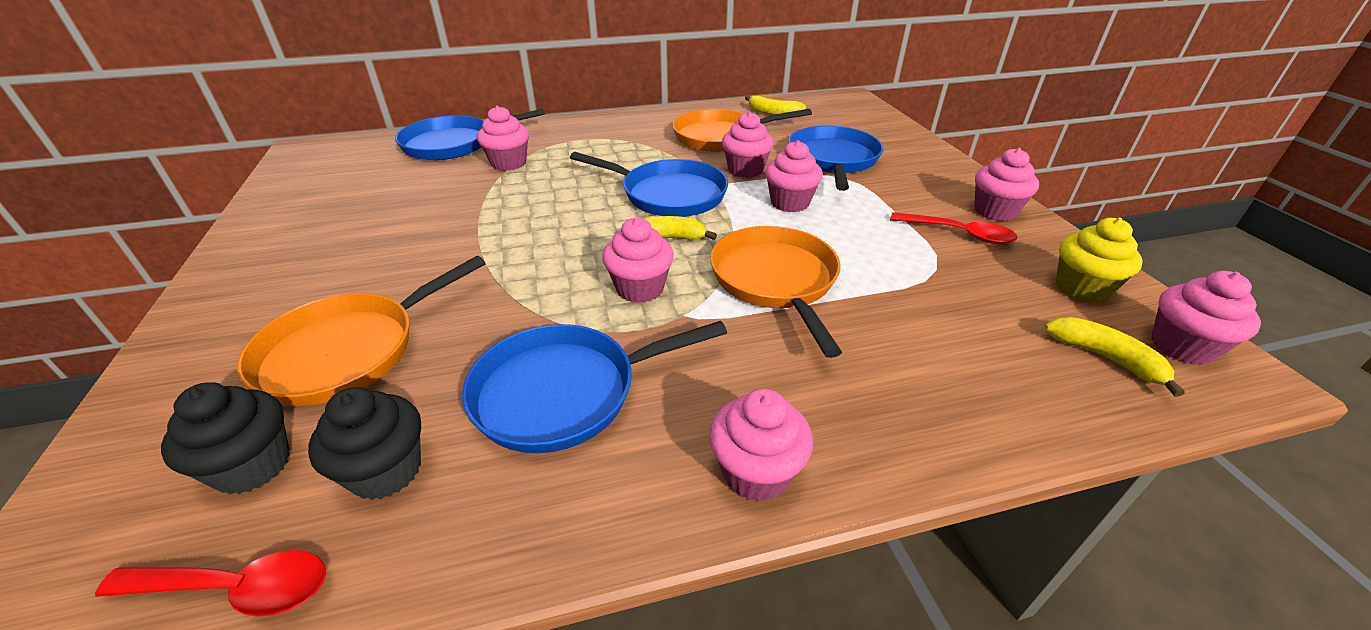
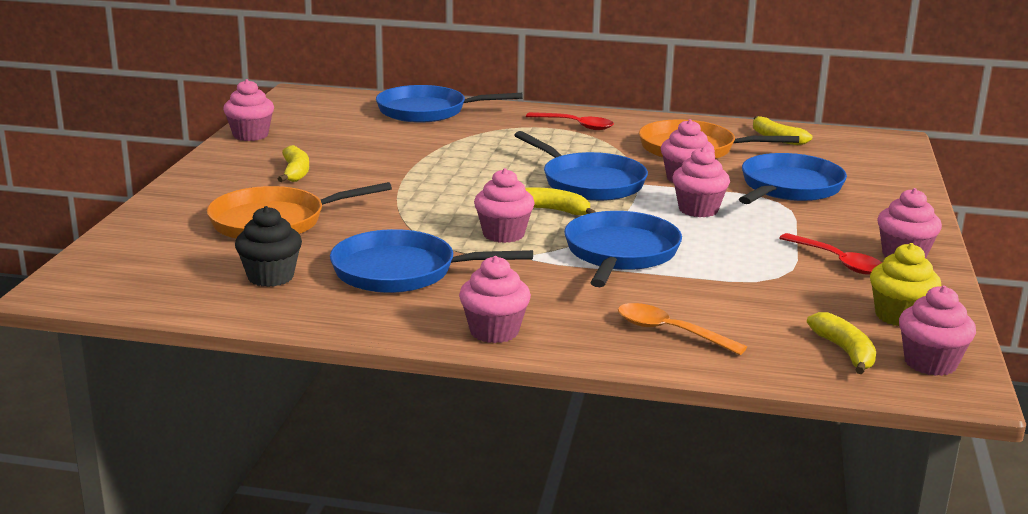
camera: 25 degrees right, 15 degrees down
red spoon [95,550,326,617] -> red spoon moved to [526,112,614,130]
black cupcake [161,382,290,494] -> none
pink cupcake [477,106,529,171] -> pink cupcake moved to [223,79,274,141]
orange pan [710,226,842,358] -> blue pan [564,211,682,287]
none -> yellow banana [278,145,309,182]
none -> orange spoon [618,303,747,355]

